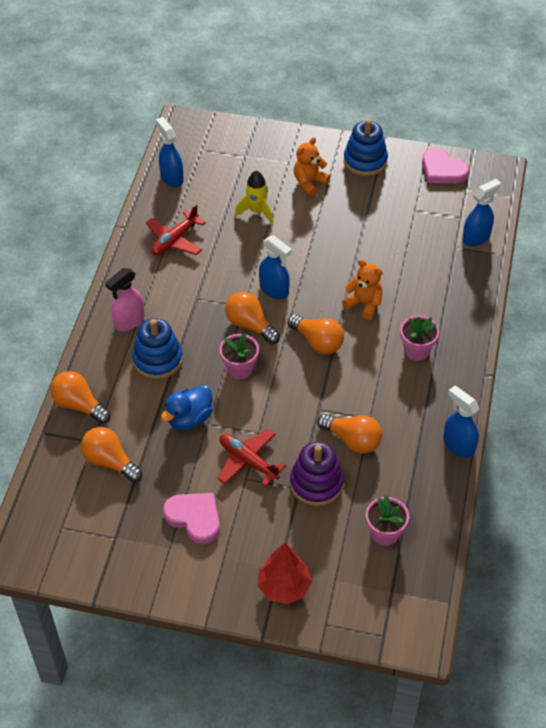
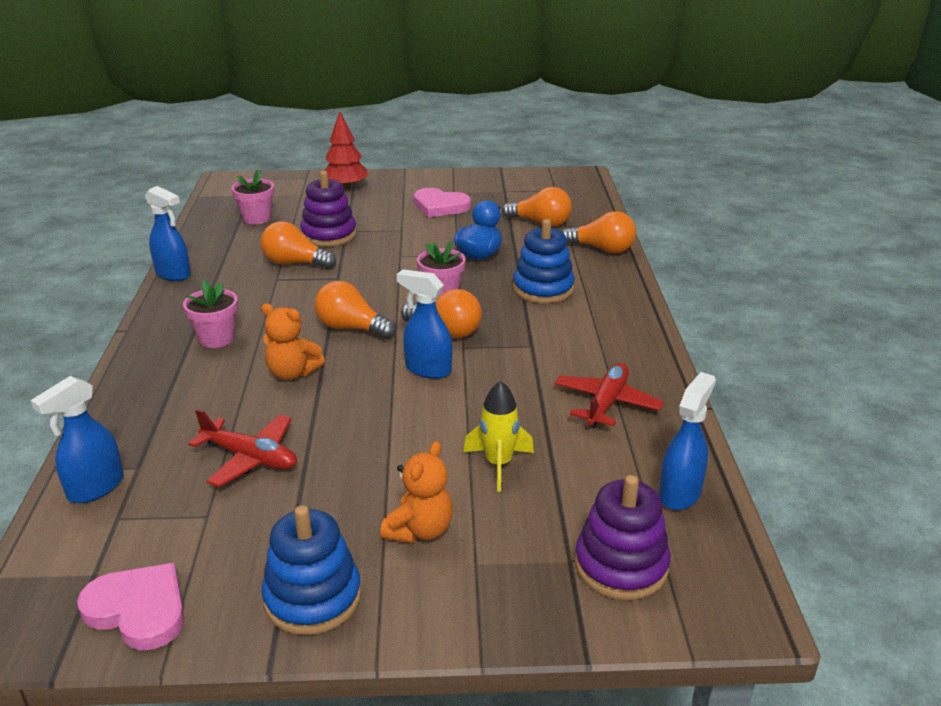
camera: 165 degrees right, 20 degrees down
pink spray bottle [105,268,144,331] -> none
blue spray bottle [156,117,183,187] -> blue spray bottle turned 105 degrees counterclockwise [659,372,716,510]
red plane [218,429,286,486] -> red plane moved to [188,409,297,487]
none -> purple stacking toy [575,475,670,600]

